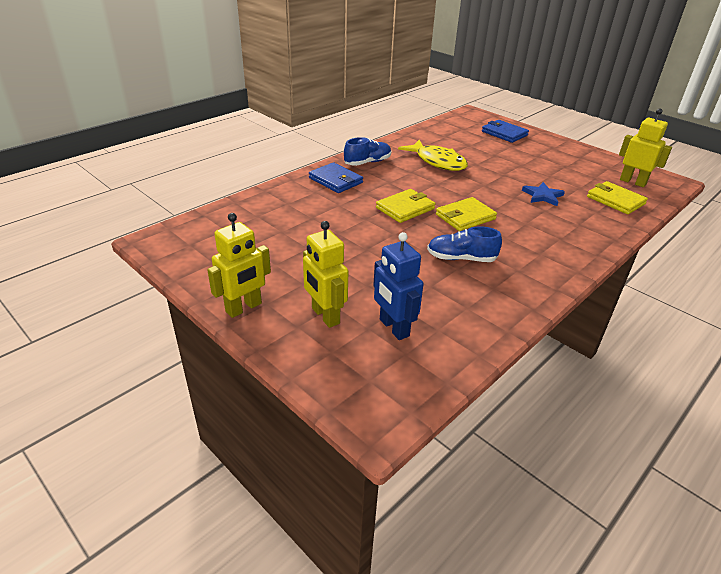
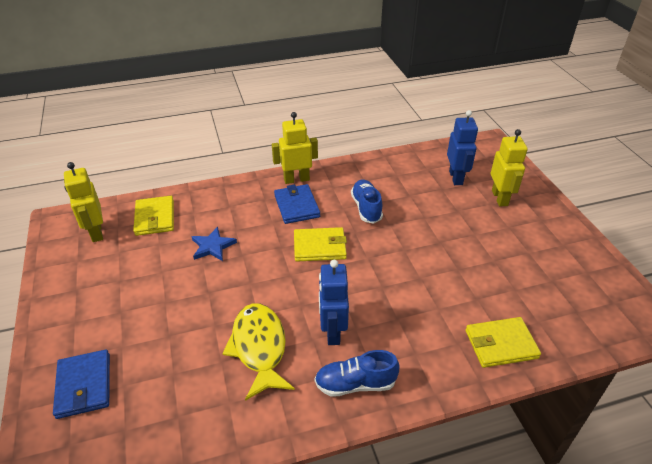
camera: 150 degrees left, 5 degrees up
yellow robot [207,213,271,318] -> yellow robot moved to [272,112,318,184]
blue wallet [309,162,363,193] -> blue wallet moved to [274,184,320,224]
yellow wallet [376,189,435,223] -> yellow wallet moved to [466,317,541,368]
blue shoe [427,226,502,262] -> blue shoe turned 135 degrees counterclockwise [351,179,383,224]
none -> blue robot [319,260,349,345]

